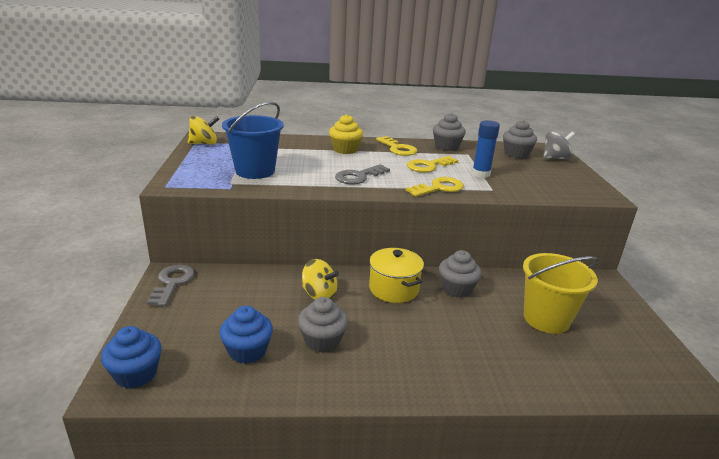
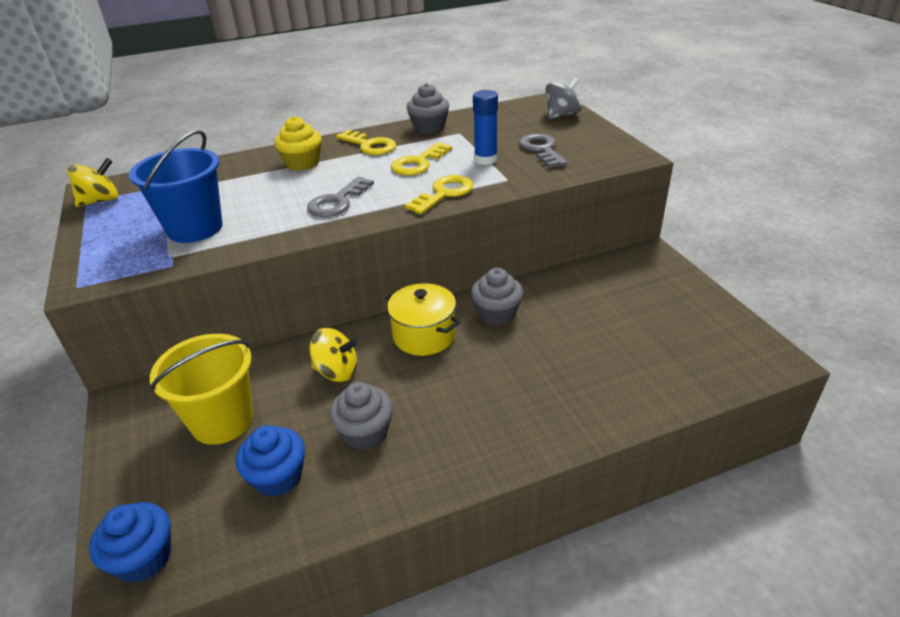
camera: 15 degrees left, 10 degrees up
grey key [147,264,195,306] -> grey key moved to [519,133,568,168]
grey cupcake [503,120,537,159] -> none
yellow bucket [523,253,598,334] -> yellow bucket moved to [150,334,253,445]

